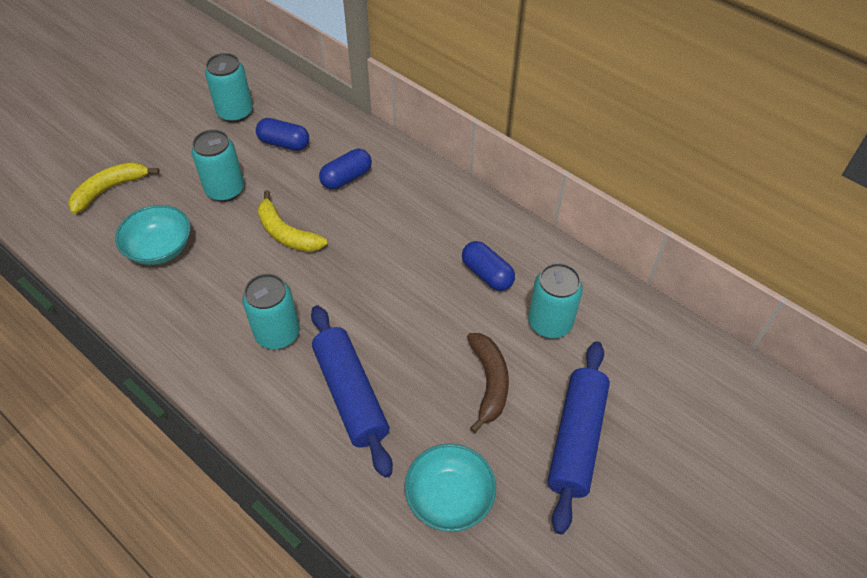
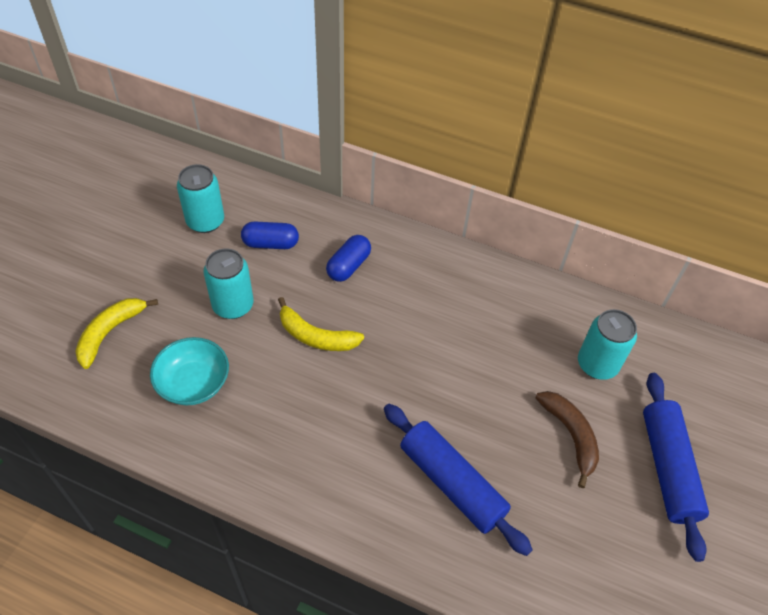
camera: 20 degrees left, 0 degrees up
turquoise can [242,274,300,349] -> none
turquoise bowl [405,444,496,532] -> none
blue capsule [462,241,515,291] -> none

